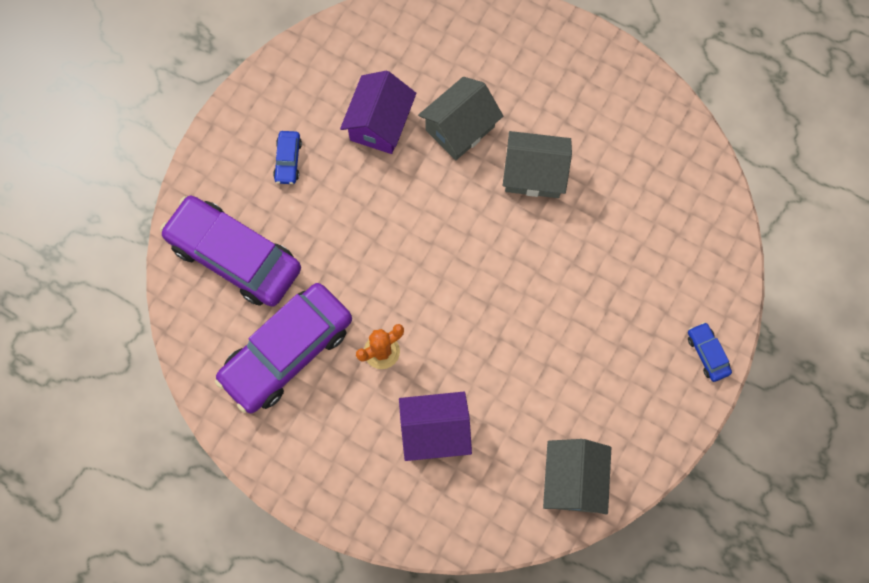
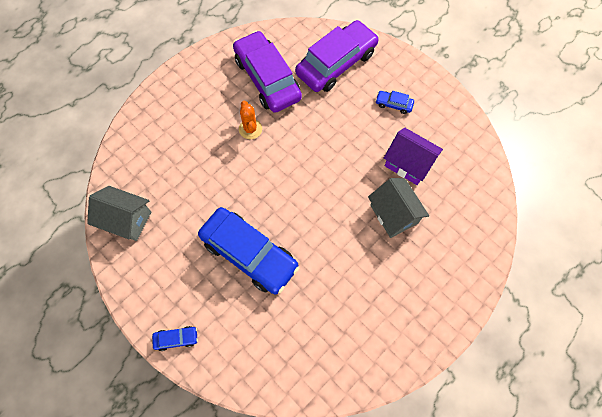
camera: 105 degrees right, 5 degrees down
purple house [399,392,472,461] -> none
grey house [503,131,572,198] -> none
none -> blue car [198,207,299,294]

